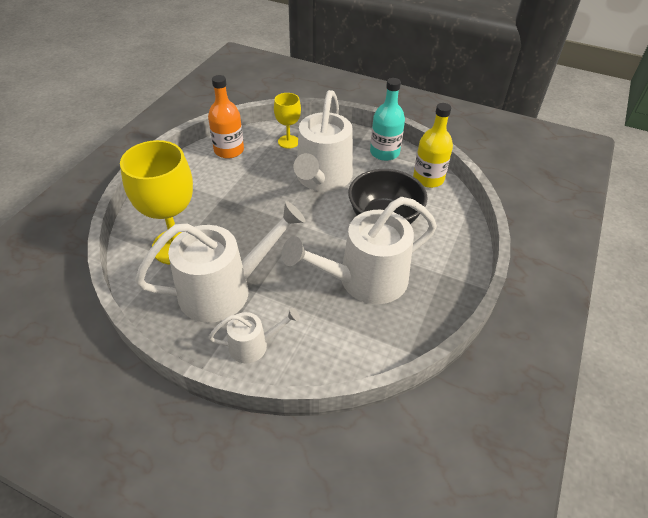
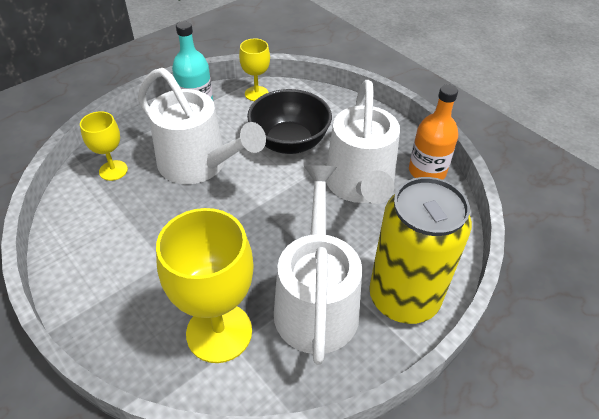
camera: 65 degrees left, 0 degrees up
orange bottle [208,75,244,158] -> orange bottle moved to [409,84,458,180]
white watering can [209,308,300,363] -> yellow can [369,177,472,324]
yellow bottle [413,103,453,188] -> yellow goblet [239,38,270,101]

